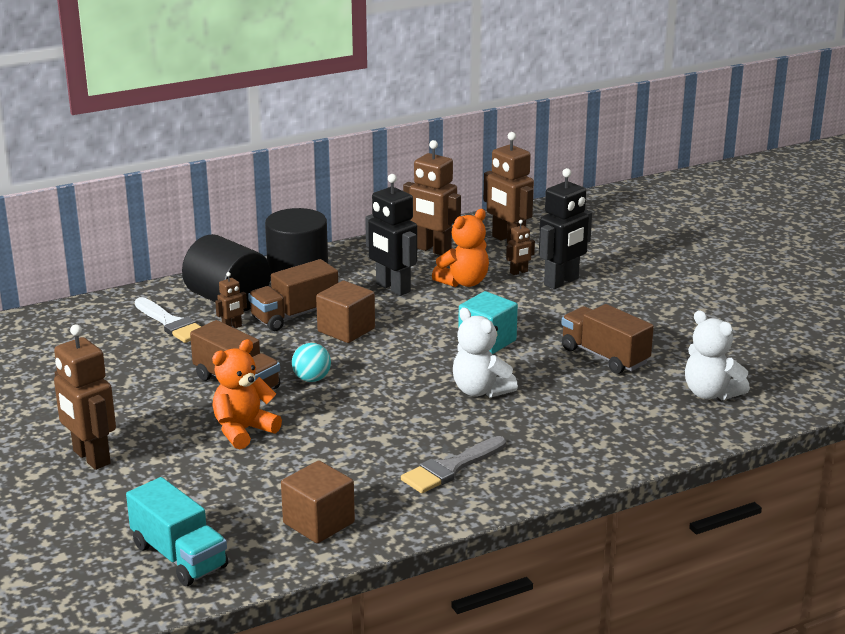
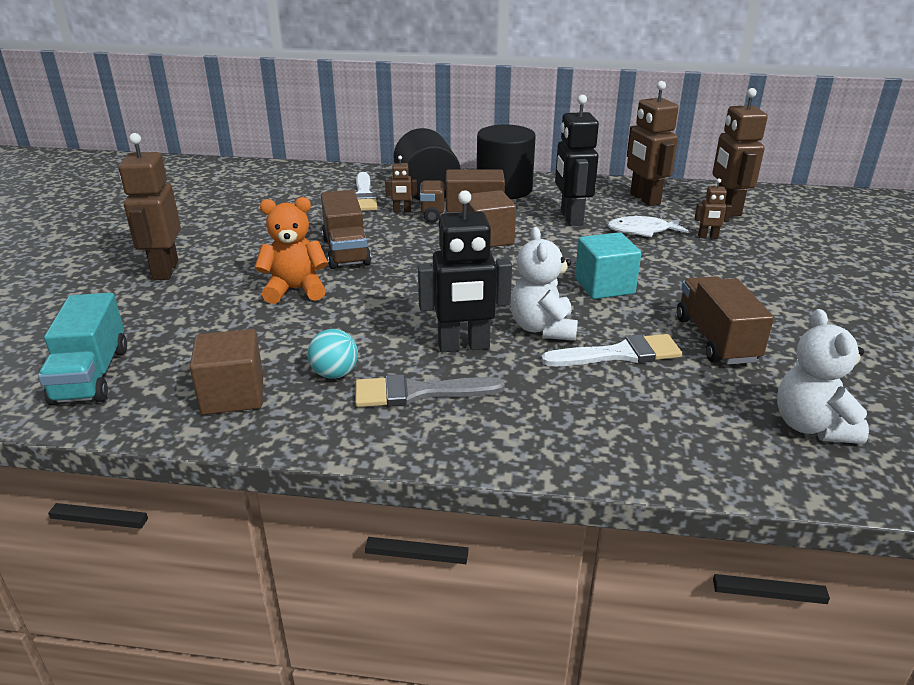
camera: 35 degrees right, 5 degrees up
turquoise ball [292,343,331,382] -> turquoise ball moved to [308,329,358,379]
orange teddy bear [432,209,489,287] -> white fish [607,216,688,237]
black robot [539,168,592,289] -> black robot moved to [418,190,512,352]
none -> white brush [541,334,682,366]

